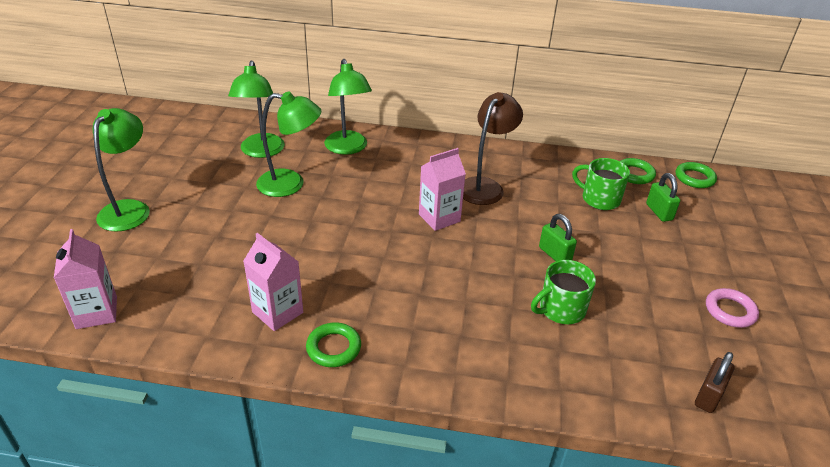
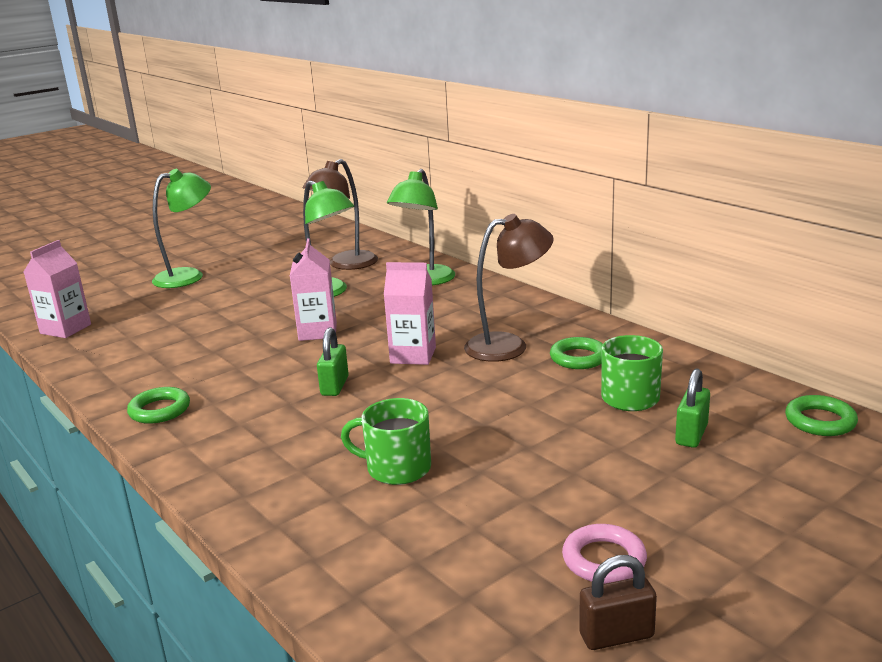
camera: 45 degrees right, 15 degrees down
green lamp [228,60,285,158] -> brown lamp [303,159,378,270]
pink carton [243,233,303,331] -> pink carton moved to [290,238,337,341]
green padlock [539,214,577,261] -> green padlock moved to [317,328,349,396]
green ring [620,158,656,184] -> green ring moved to [550,337,603,369]
brown padlock [695,352,735,413] -> brown padlock moved to [579,555,657,650]

